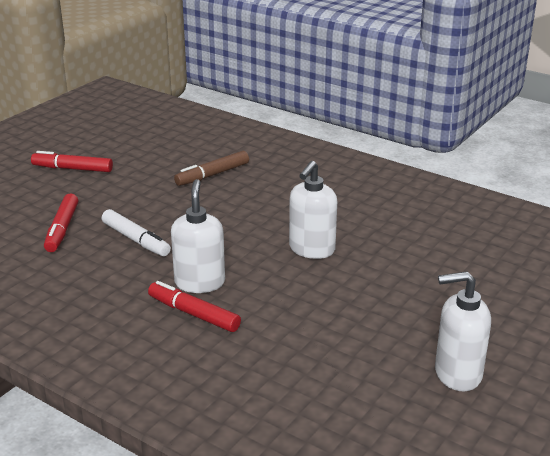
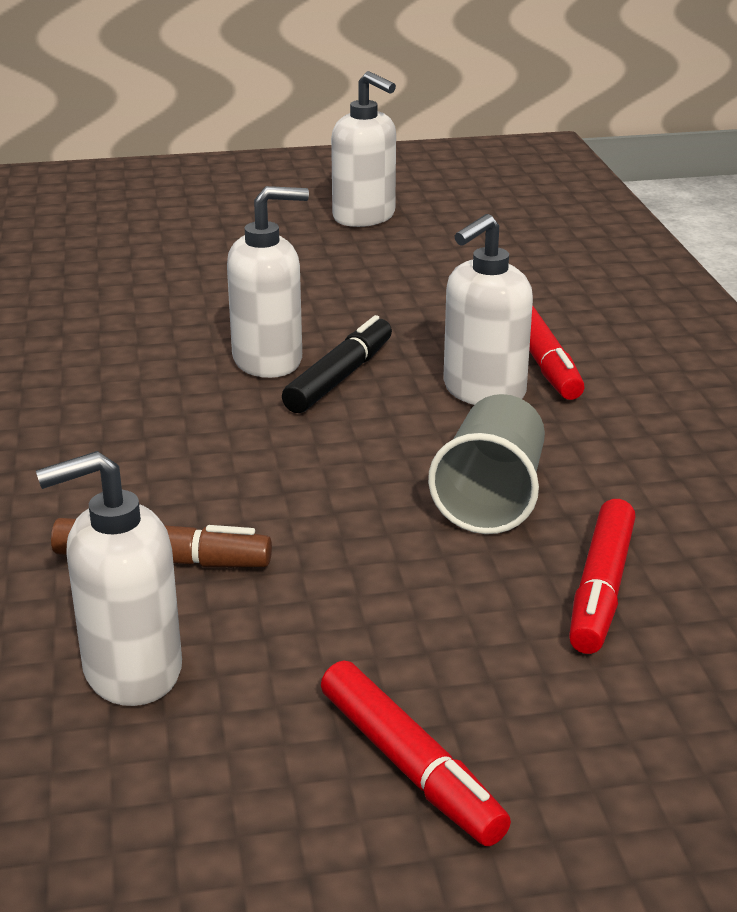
camera: 135 degrees left, 0 degrees up
red marker [44,193,78,252] -> red marker turned 150 degrees clockwise [569,499,635,654]
white marker [102,209,171,256] -> grey cup [428,394,545,534]
none -> white soap dispenser [36,451,182,706]
none -> black marker [282,315,392,413]

